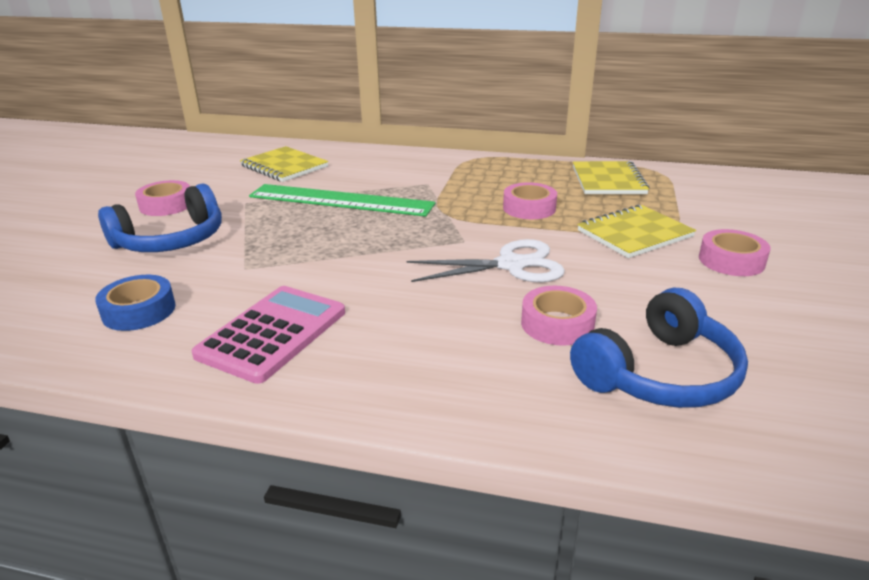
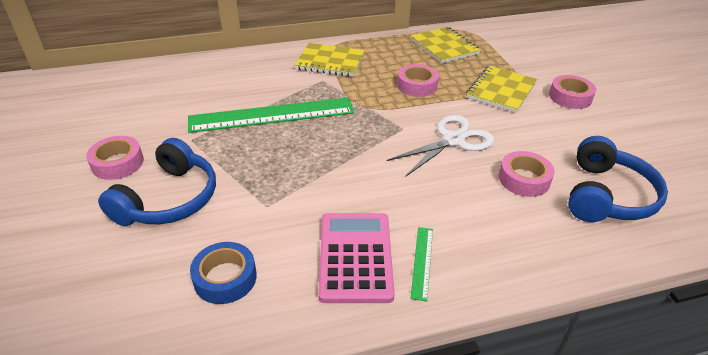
camera: 30 degrees left, 10 degrees up
yellow notebook [240,146,329,182] -> yellow notebook moved to [294,43,365,77]
none -> green ruler [410,227,433,301]

